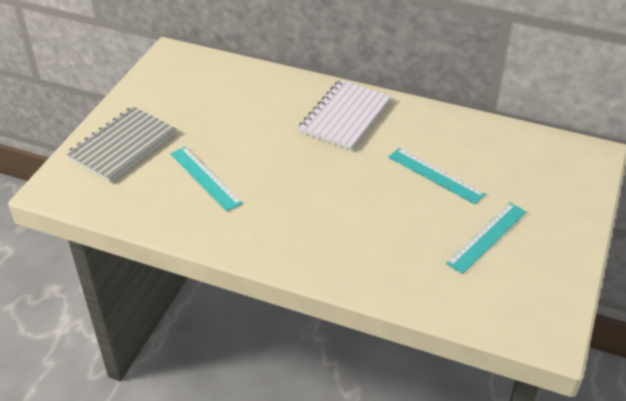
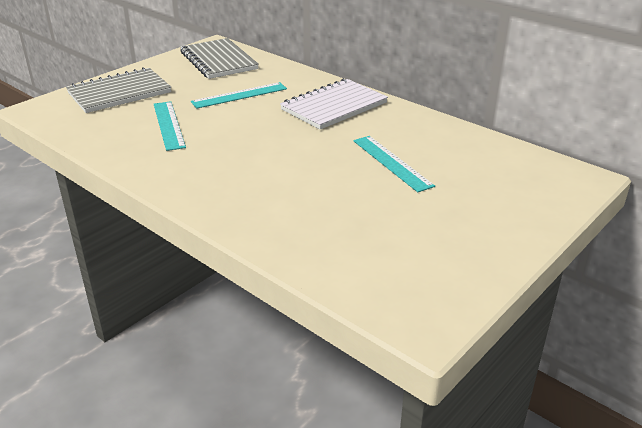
camera: 20 degrees right, 10 degrees down
turquoise ruler [446,203,526,274] -> turquoise ruler moved to [191,82,287,109]
none -> grey notebook [180,38,259,79]

